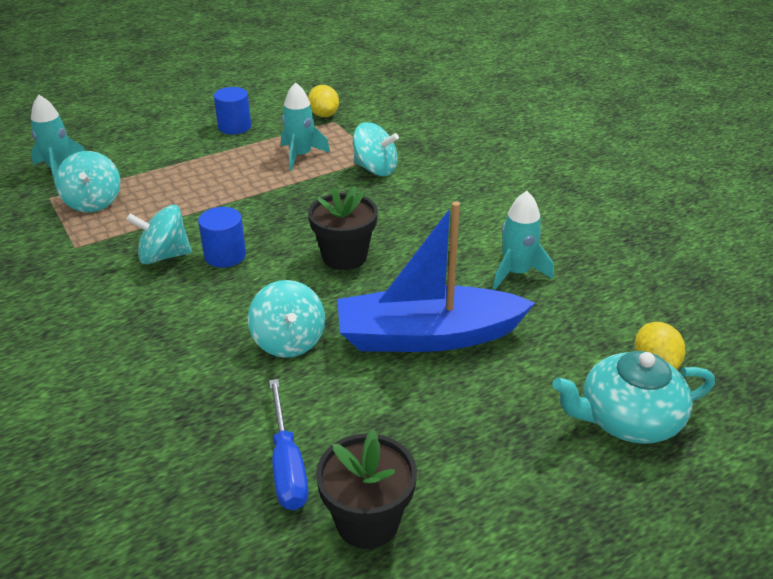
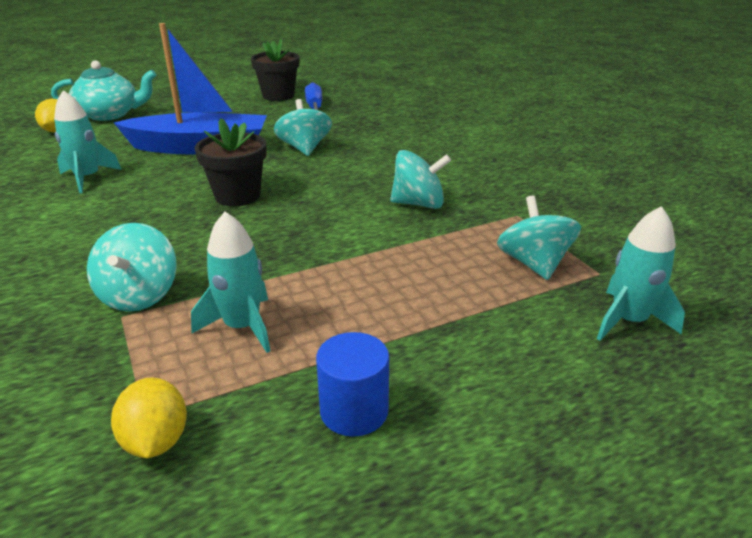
camera: 175 degrees left, 5 degrees down
blue cylinder [198,207,246,268] -> none
turquoise spinning top [353,122,399,176] -> turquoise spinning top turned 120 degrees counterclockwise [87,223,177,312]

